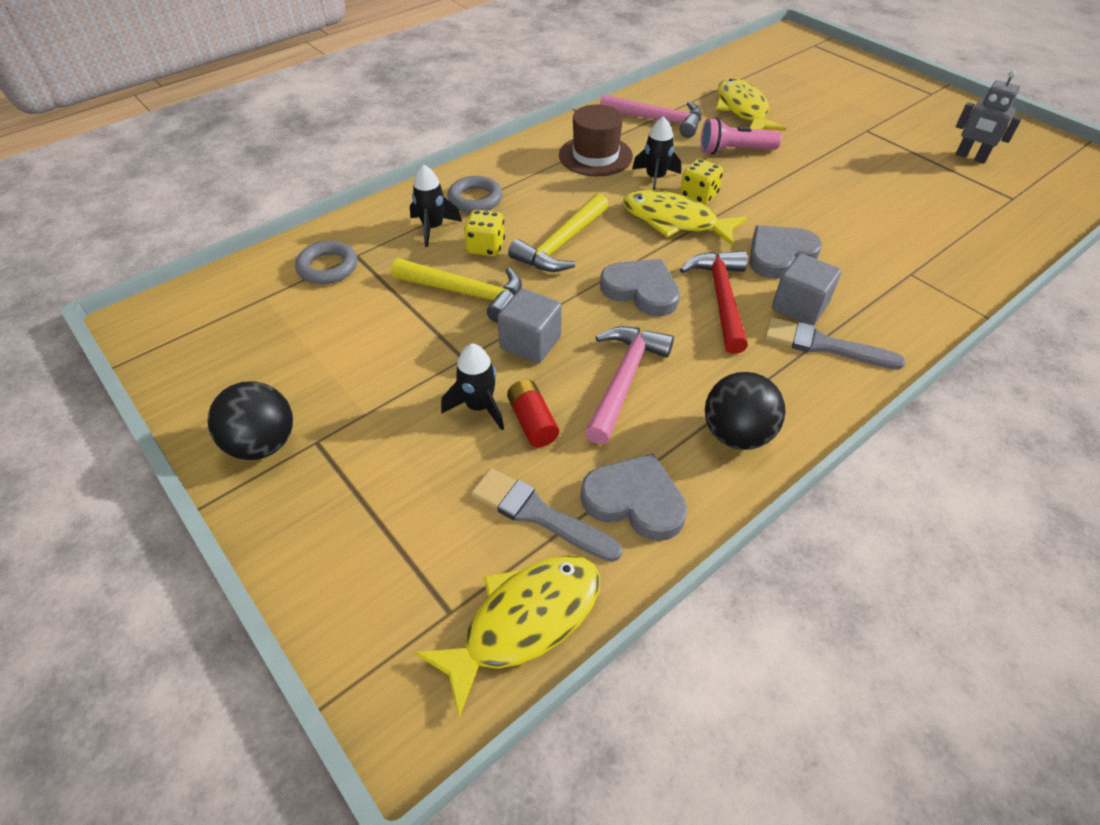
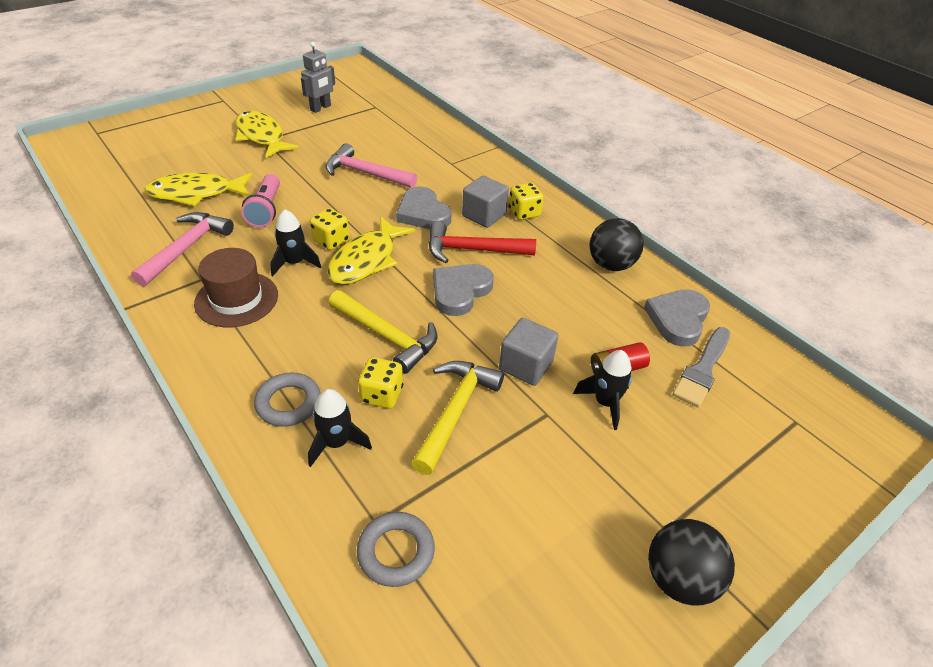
camera: 90 degrees left, 5 degrees down
yellow fish [415,556,600,717] -> yellow fish moved to [235,111,299,158]
pink hammer [585,326,674,444] -> pink hammer moved to [325,143,417,188]
grey brush [764,317,906,370] -> yellow dice [509,183,543,220]

